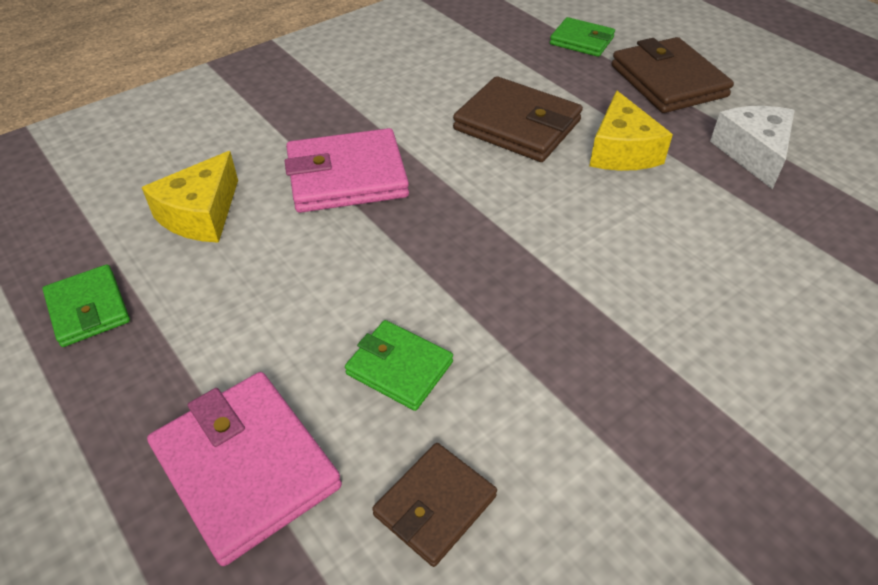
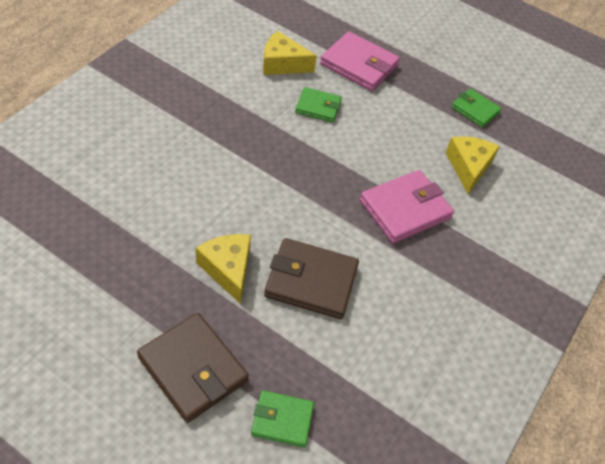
camera: 155 degrees right, 5 degrees up
brown wallet [372,443,497,567] -> yellow cheese [263,31,317,75]
white cheese [710,106,795,189] -> none

